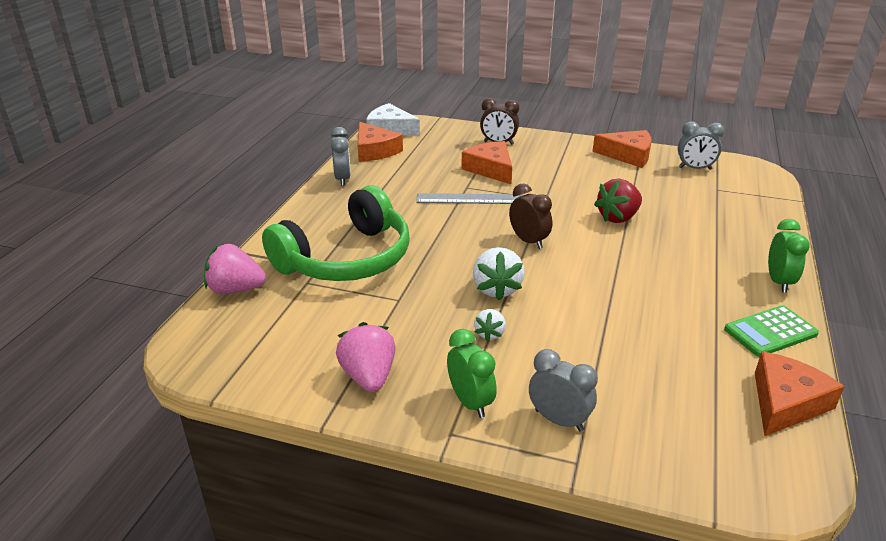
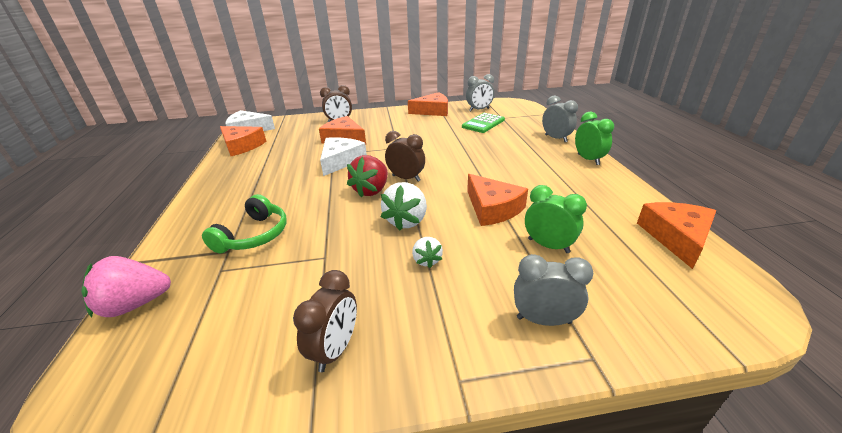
camera: 25 degrees left, 0 degrees up
green headphones [262,185,410,281] -> green headphones [202,194,287,254], size x0.55
grey clock [331,127,351,186] -> grey clock moved to [542,96,578,142]
pink strawberry [336,322,396,392] -> brown clock [293,270,357,372]
grey ruler [416,193,523,204] -> white cheese [320,137,367,176]
green clock [447,329,497,418] -> green clock moved to [525,185,587,253]
white strawberry [473,247,525,301] -> white strawberry turned 45 degrees clockwise [381,182,427,231]
red strawberry [594,179,642,223] -> red strawberry moved to [347,155,388,198]
green calculator [724,305,819,357] -> green calculator moved to [462,113,505,133]
none -> orange cheese [467,174,528,226]

